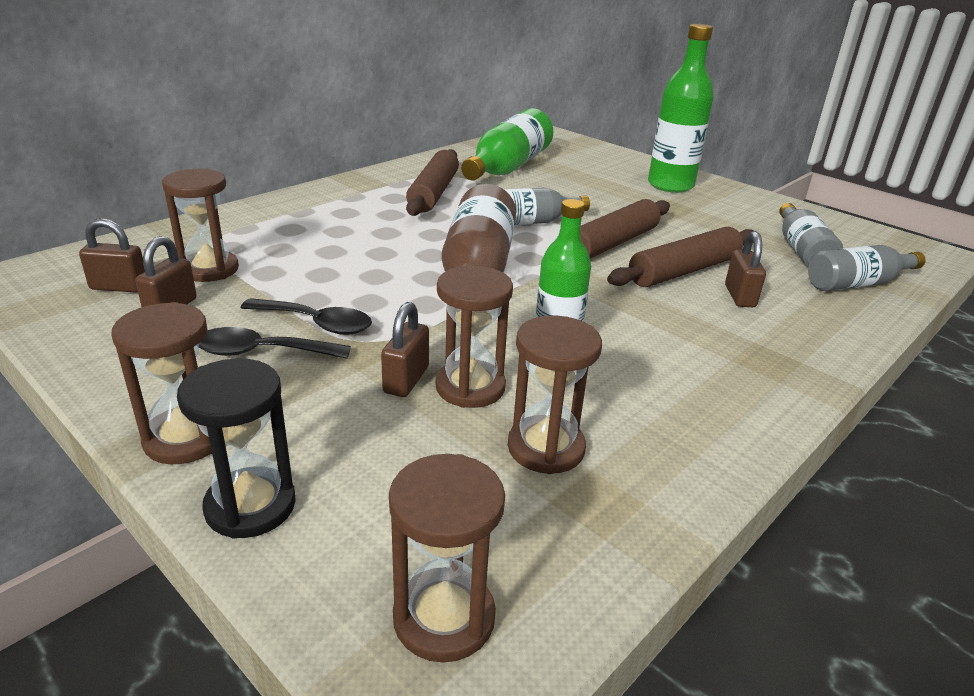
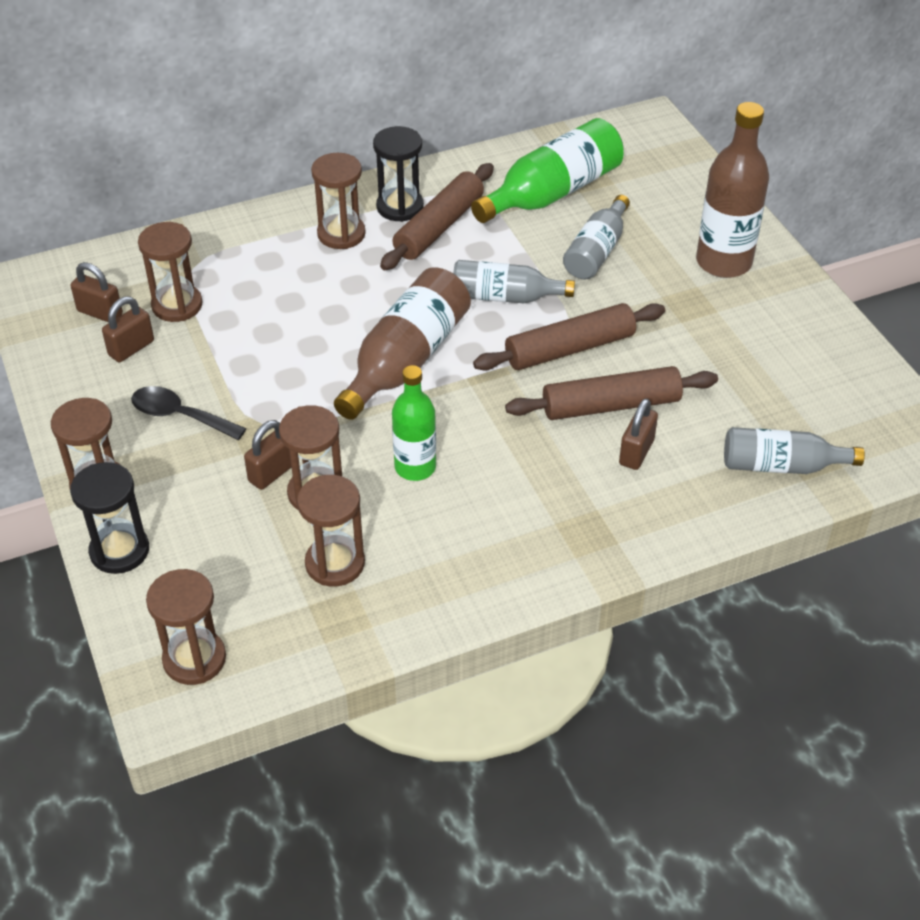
camera: 25 degrees right, 15 degrees up
black spoon [240,298,372,335] -> none
green bottle [648,24,714,193] -> brown bottle [696,102,769,278]
grey bottle [779,203,843,266] -> grey bottle moved to [563,195,630,280]
none -> brown hourglass [311,153,366,249]
none -> black hourglass [373,126,424,222]

